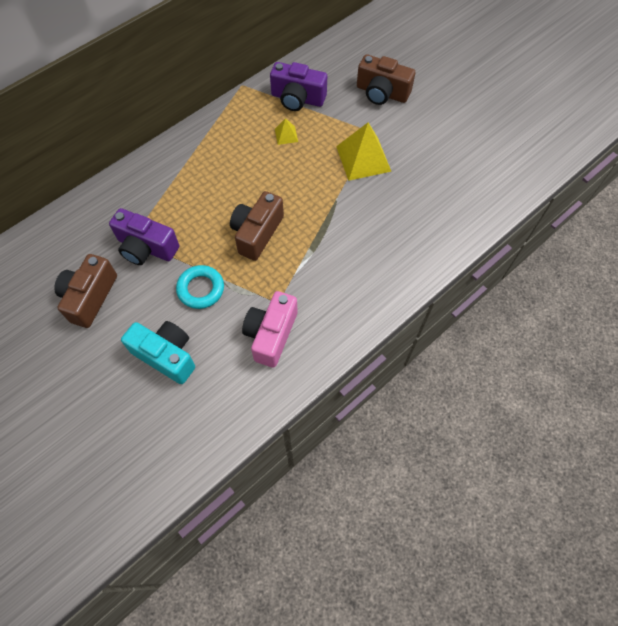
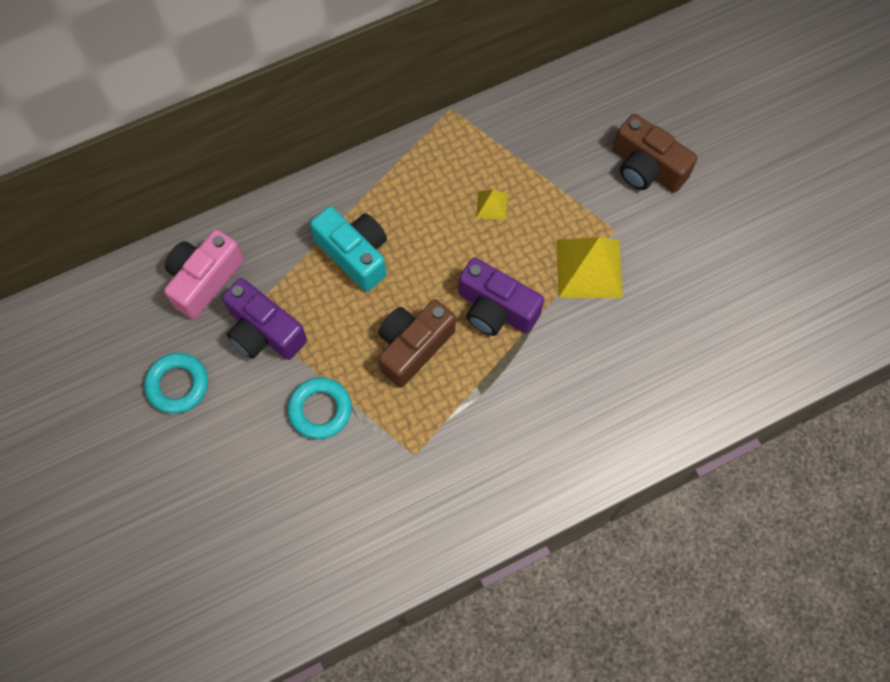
camera: 15 degrees right, 5 degrees up
brown camera [54,254,117,328] -> turquoise ring [144,353,208,414]
turquoise camera [121,321,195,384] -> turquoise camera moved to [310,206,387,292]
pink camera [242,291,298,368] -> pink camera moved to [164,229,244,320]
purple camera [270,62,327,111] -> purple camera moved to [458,258,544,336]

